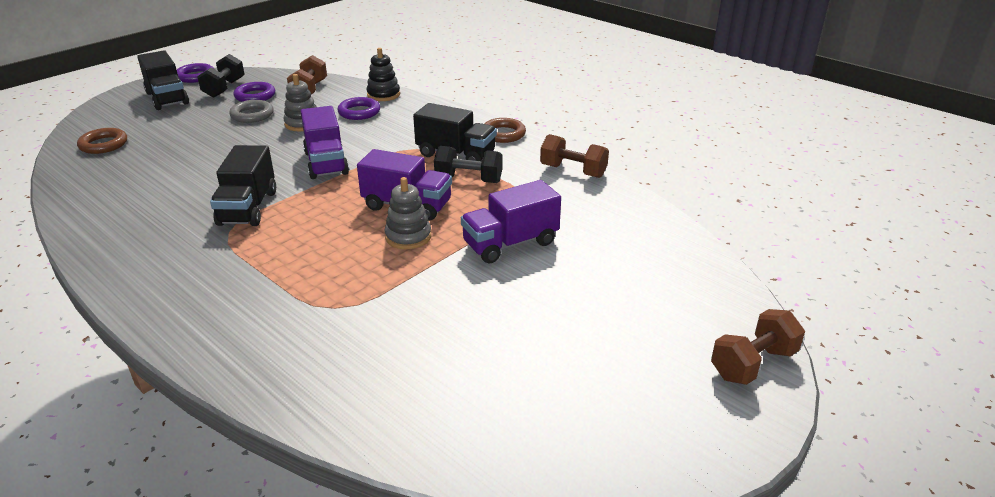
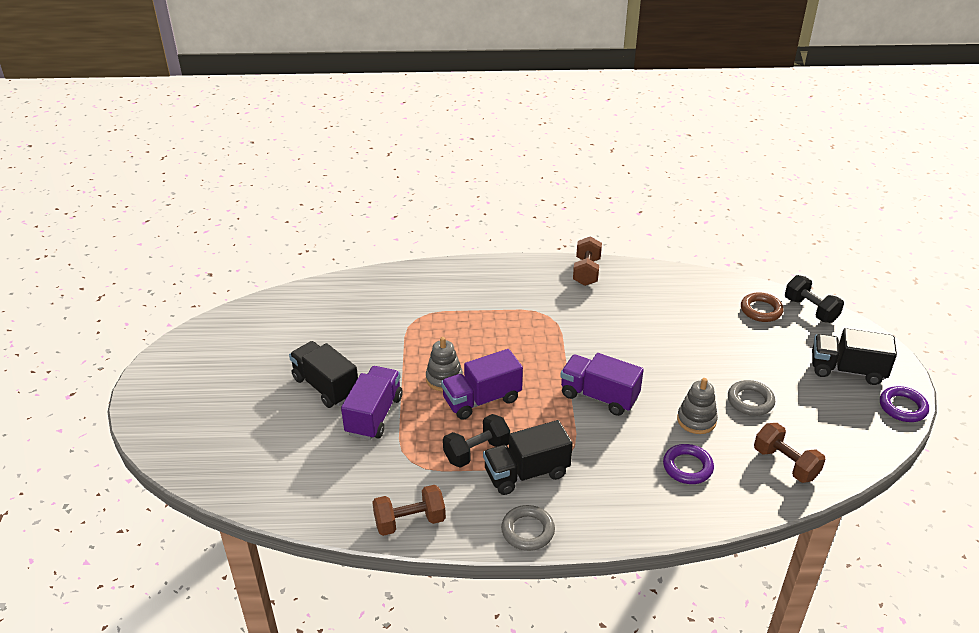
camera: 135 degrees right, 5 degrees up
black dumbbell [197,54,245,98] -> black dumbbell moved to [785,275,844,323]
black truck [210,145,276,226] -> black truck moved to [289,341,358,408]
purple ring [233,82,275,102] -> none
black stacking toy [366,48,400,101] -> none
brown ring [484,118,526,143] -> grey ring [501,505,555,551]
brown dumbbell [711,309,805,385] -> brown dumbbell moved to [573,236,602,286]

